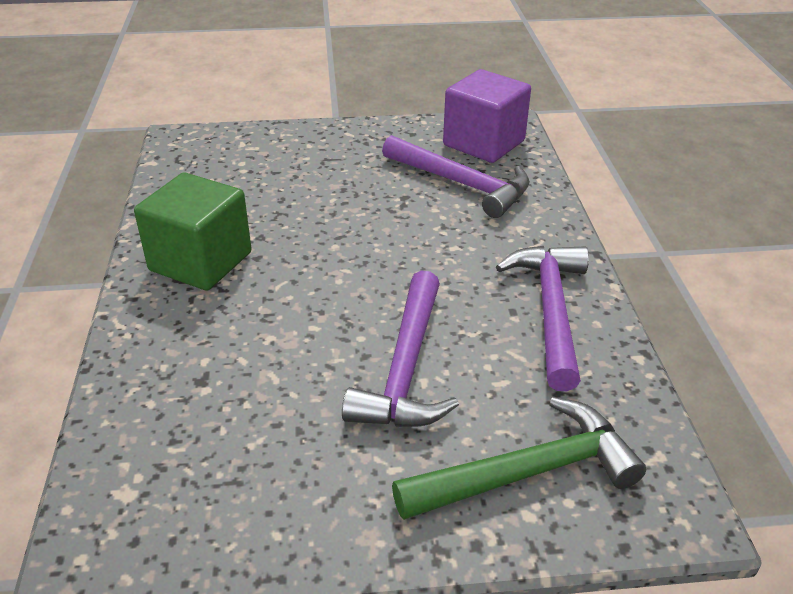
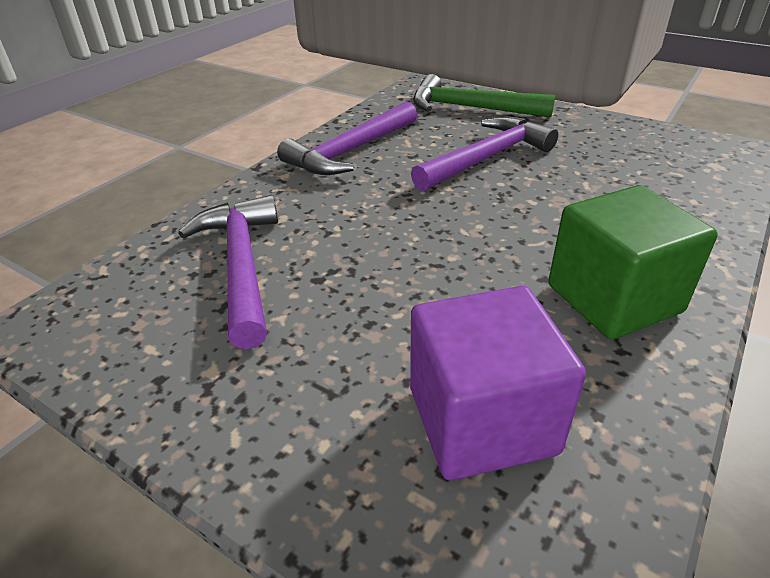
camera: 140 degrees left, 0 degrees up
purple cube [443,69,531,163] -> purple cube moved to [410,286,586,480]

